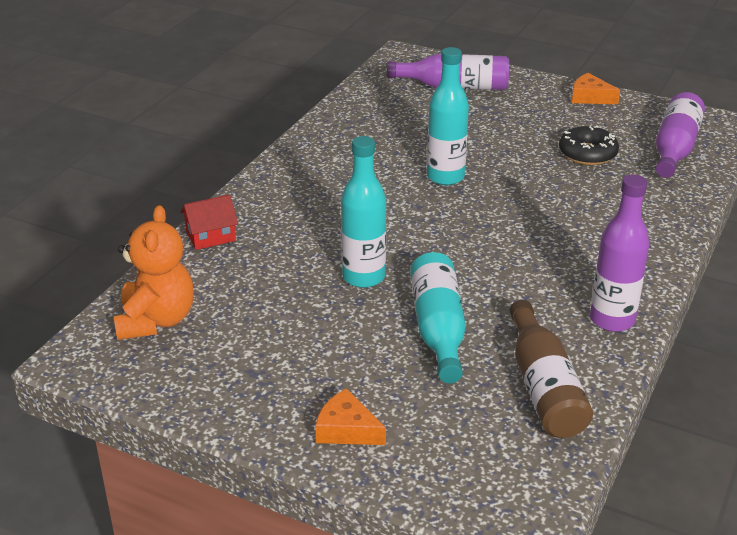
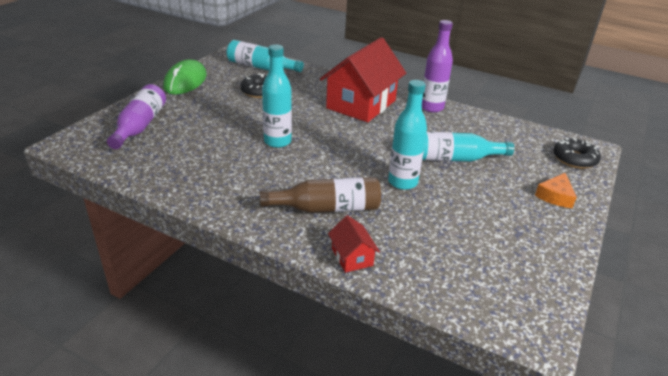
camera: 90 degrees left, 0 degrees up
orange teddy bear [114,205,194,340] -> none
brown bottle [509,300,593,438] -> brown bottle moved to [260,177,381,213]
orange cheese [572,73,620,104] -> green mouse [163,59,207,94]
purple bottle [656,92,705,178] -> turquoise bottle [226,40,304,72]
none -> red house [320,37,406,122]
none -> black donut [553,137,601,169]

